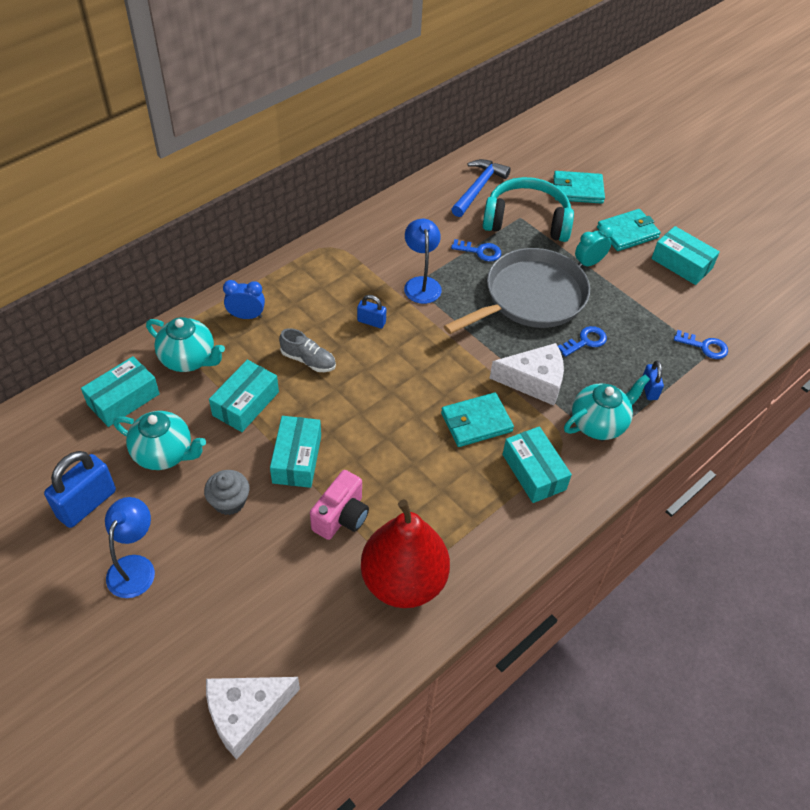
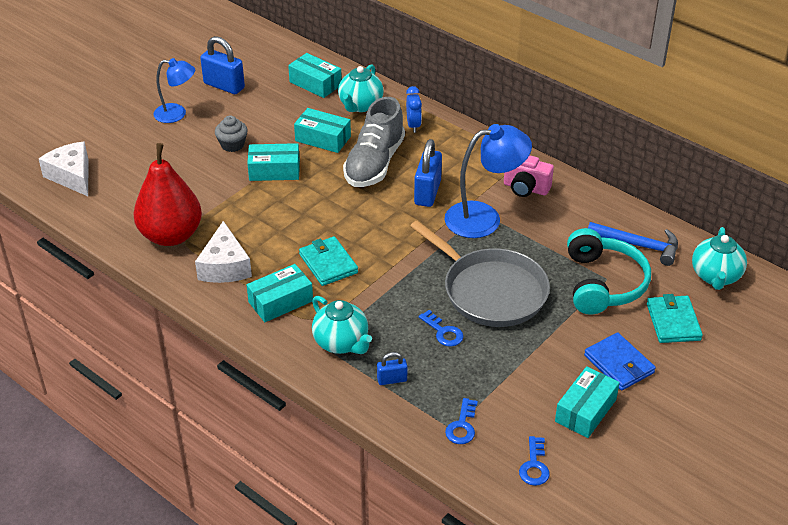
camera: 85 degrees right, 10 degrees down
turquoise teapot [113,411,206,470] -> turquoise teapot moved to [692,227,747,290]
grey shoe [279,328,336,372] -> grey shoe [343,97,405,187], size x2.02
pink camera [310,470,369,540] -> pink camera moved to [504,155,554,197]
blue padlock [357,295,386,329] -> blue padlock [414,139,442,207], size x1.86
blue lamp [404,219,442,304] -> blue lamp [444,124,532,238], size x1.56
blue key [451,239,501,262] -> blue key moved to [519,436,550,486]
white cheese [490,343,564,405] -> white cheese moved to [195,221,252,283]
turquoise clock [575,225,613,267] -> none
turquoise wallet [597,209,661,251] -> blue wallet [584,332,656,391]

